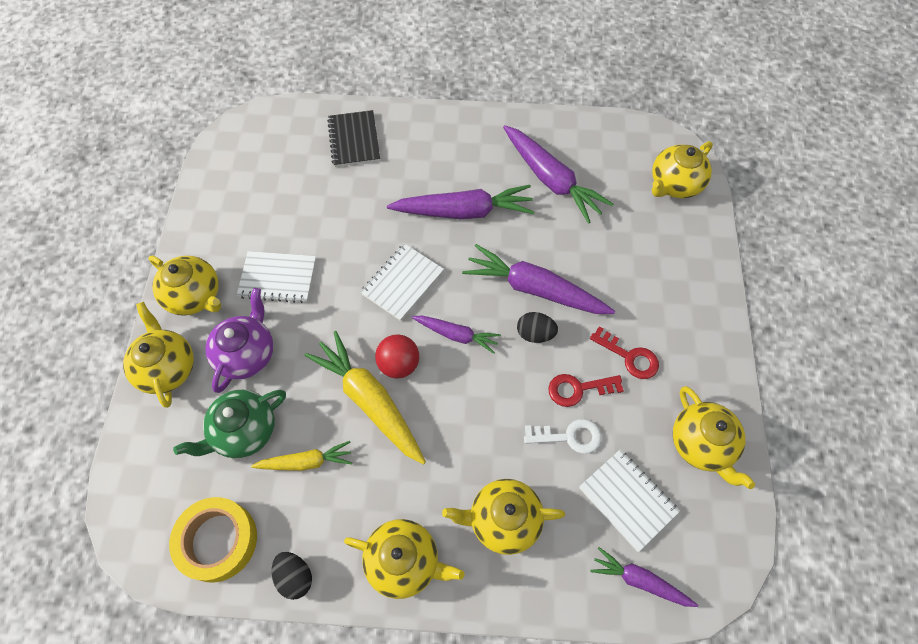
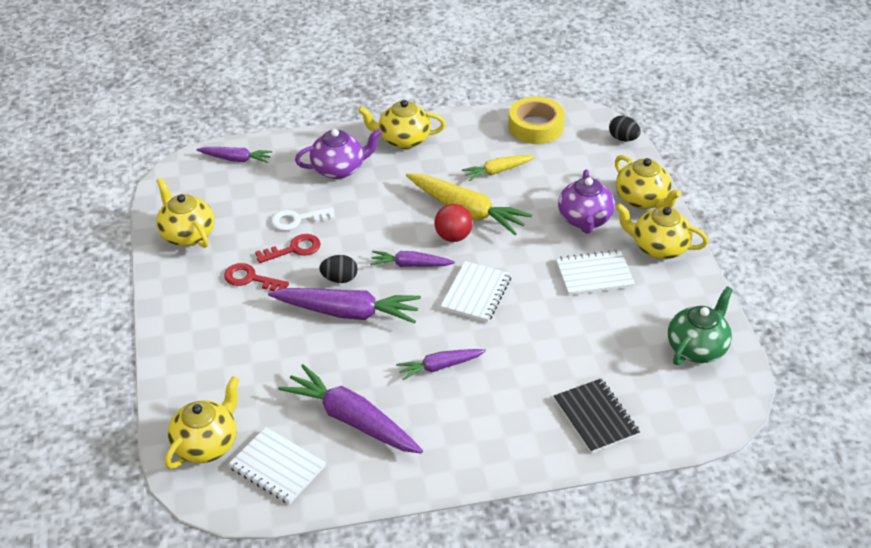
camera: 165 degrees right, 20 degrees down
green teapot [173,390,286,458] -> green teapot moved to [668,286,733,365]
black egg [272,552,312,600] -> black egg moved to [609,115,640,141]
purple carrot [387,185,534,219] -> purple carrot [396,349,486,380], size x0.57
yellow teapot [442,479,565,555] -> purple teapot [295,128,382,179]
white notebook [579,449,680,552] -> white notebook moved to [228,427,326,504]

